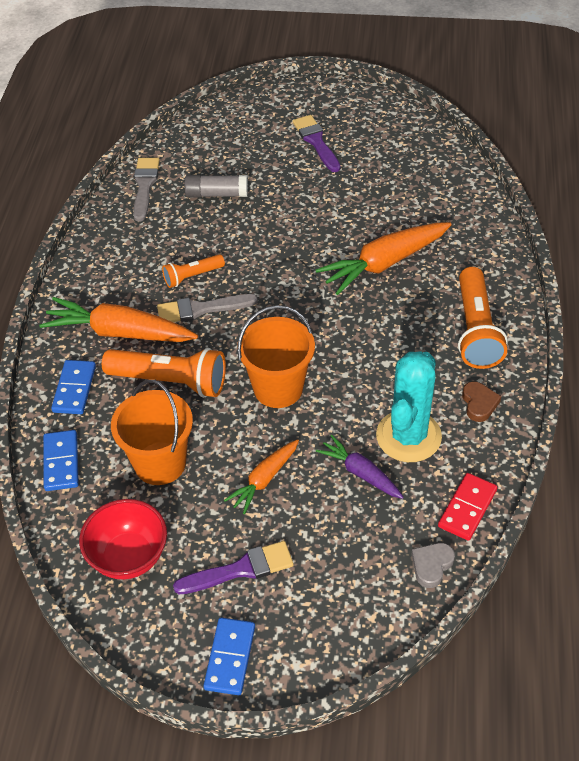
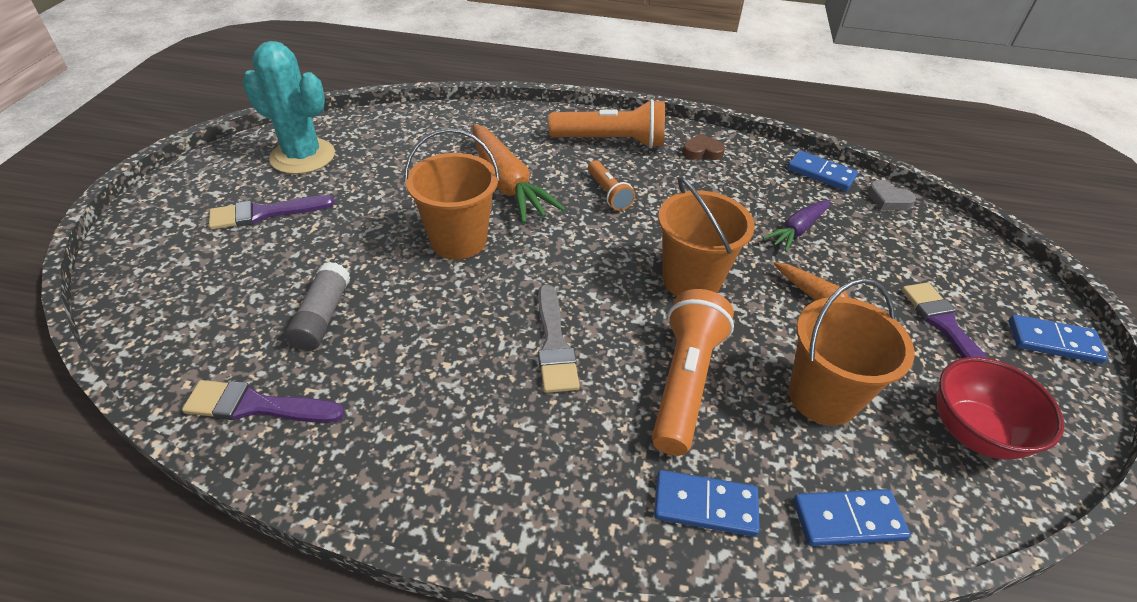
camera: 90 degrees left, 5 degrees down
orange carrot [39,297,198,342] -> none
grey brush [133,158,160,222] -> purple brush [182,380,345,423]
orange flashlight [162,254,225,288] -> orange flashlight moved to [588,160,635,211]
turquoise cactus [376,351,442,462] -> turquoise cactus moved to [242,41,335,174]
red domino [438,473,497,541] -> blue domino [787,151,858,191]
none -> orange bucket [404,128,500,259]

